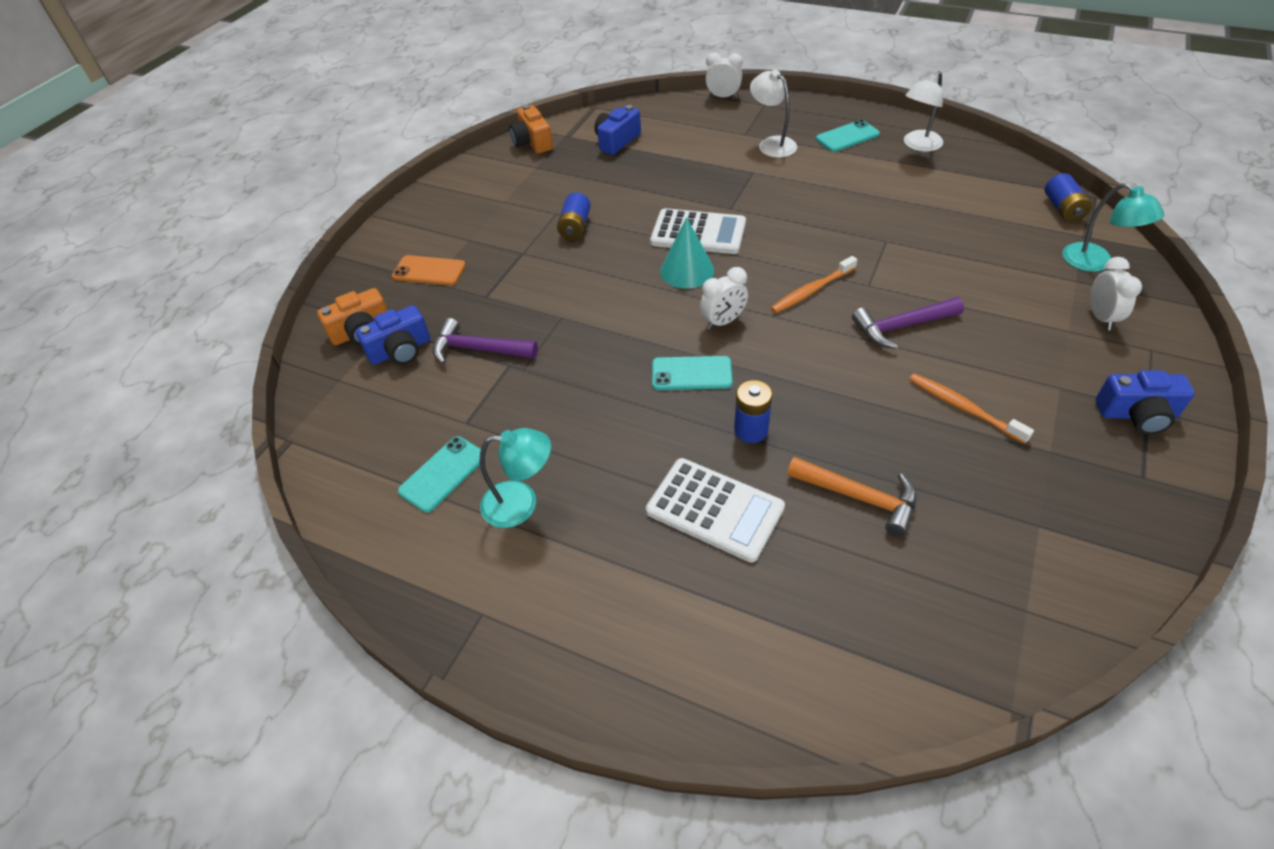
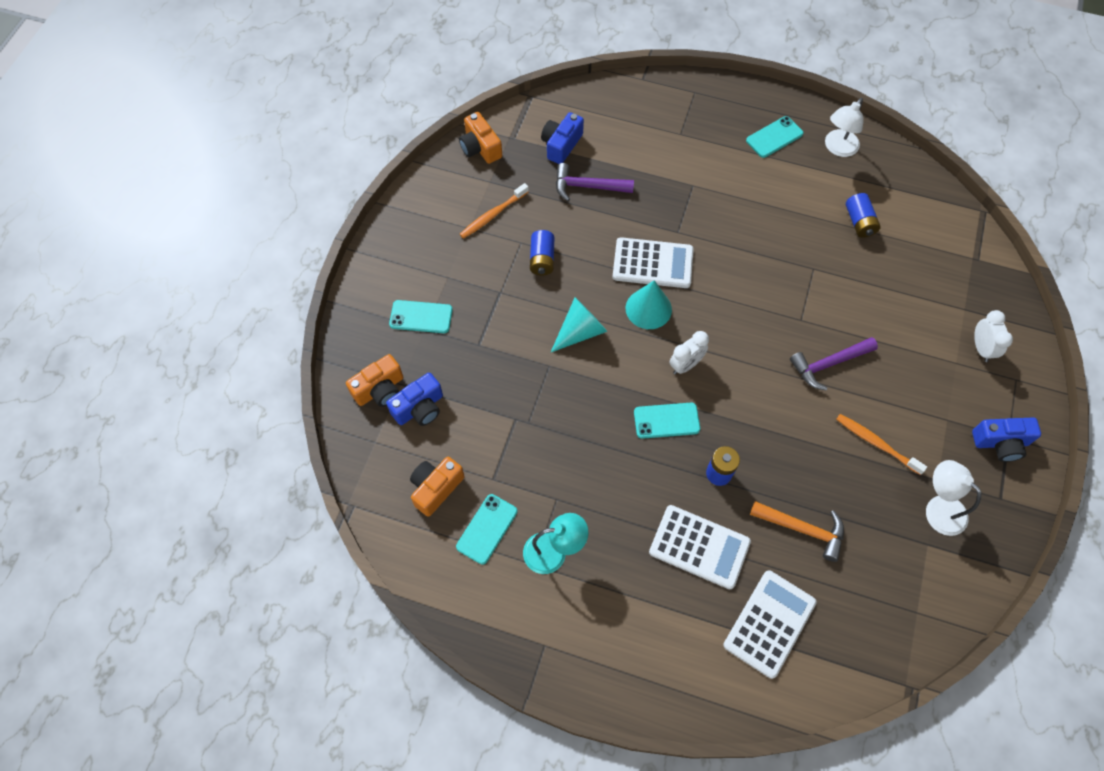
camera: 10 degrees left, 15 degrees up
orange phone [392,255,466,286] -> turquoise phone [389,300,453,333]
purple hammer [433,318,538,364] -> purple hammer moved to [556,163,634,201]
white clock [705,52,743,98] -> none
white lamp [750,70,797,158] -> white lamp moved to [926,460,982,536]
orange toothbrush [771,256,857,313] -> orange toothbrush moved to [460,183,529,239]
blue battery [1045,173,1092,222] -> blue battery moved to [846,193,881,238]
turquoise lamp [1062,183,1164,272] -> none
none -> orange camera [410,457,465,517]
none -> turquoise cone [551,297,608,352]
none -> white calculator [723,570,817,679]

